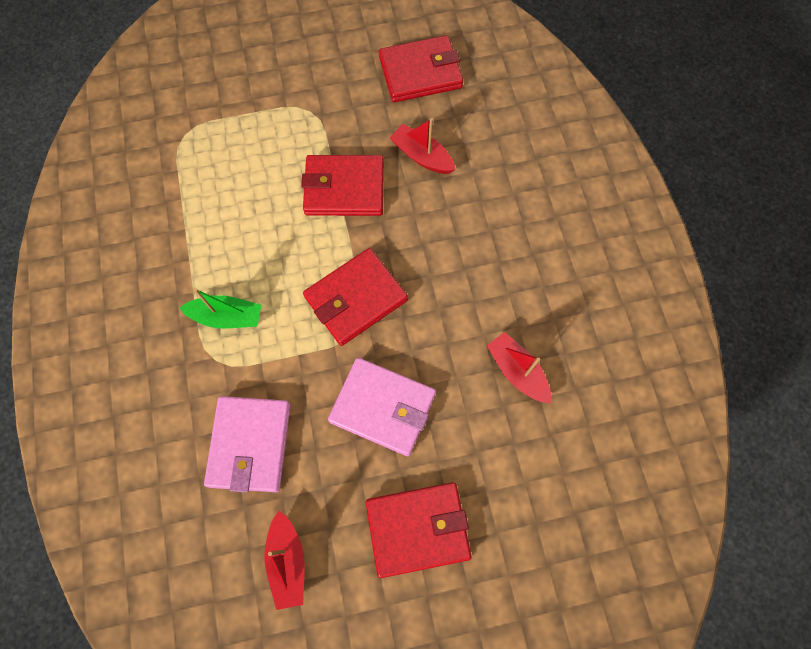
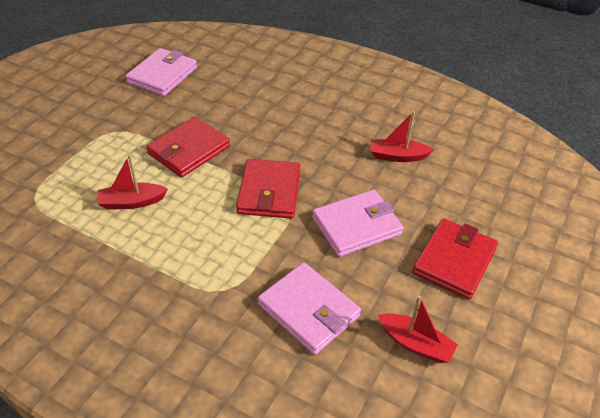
camera: 50 degrees left, 25 degrees down
green boat [179,288,261,329] -> none
red wallet [379,35,463,102] -> pink wallet [125,48,197,96]
red boat [390,118,455,174] -> red boat moved to [97,155,168,210]

